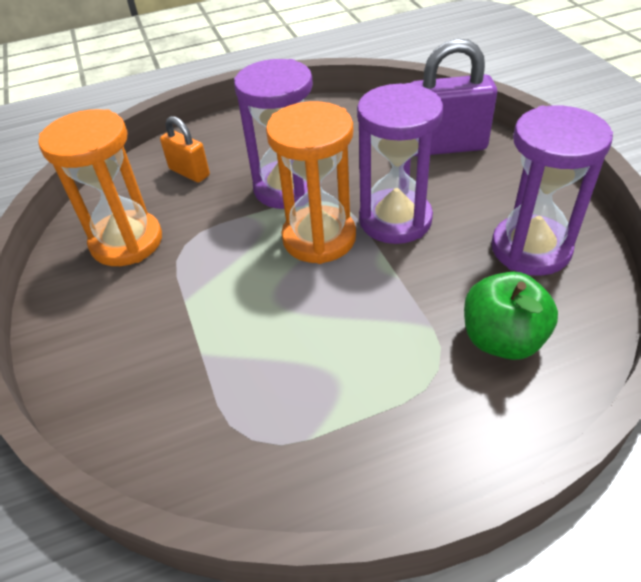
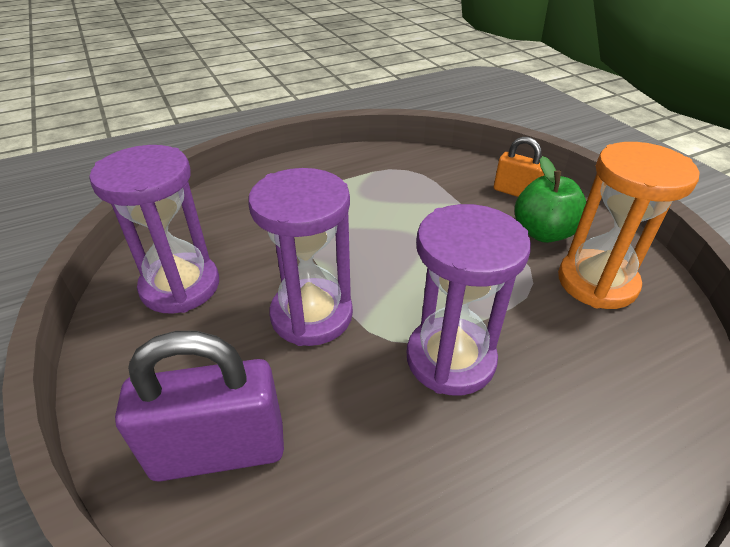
camera: 170 degrees right, 5 degrees down
orange padlock [160,116,210,183] -> orange padlock moved to [494,137,544,197]
orange hourglass [266,101,356,264] -> none
green apple [464,272,558,360] -> green apple moved to [515,156,586,243]

